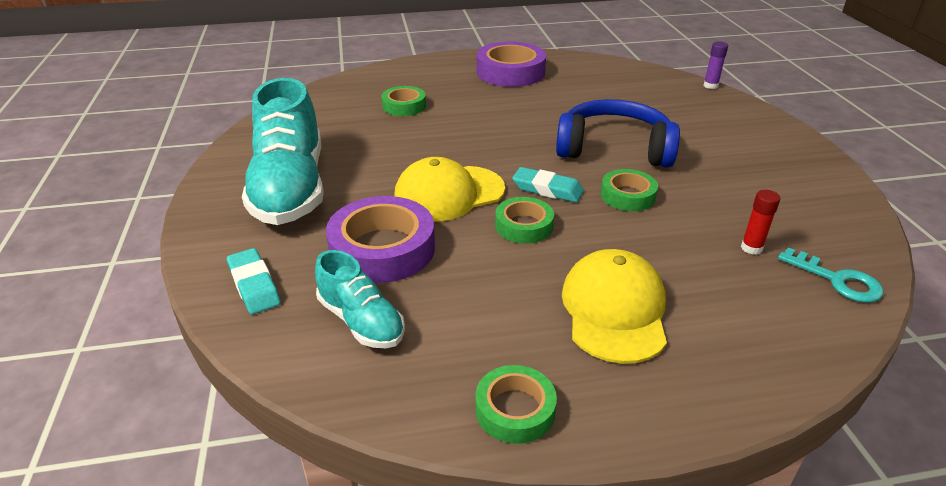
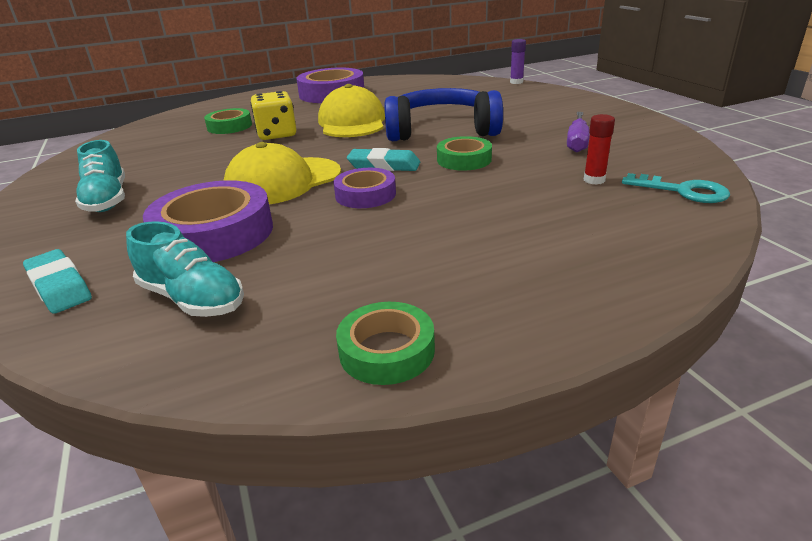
camera: 10 degrees left, 5 degrees down
turquoise shoe [242,78,324,225] -> turquoise shoe [75,140,125,212], size x0.53
green tape [495,197,554,244] -> purple tape [334,168,396,208]
yellow cap [562,249,667,364] -> yellow cap moved to [318,84,385,137]
none -> yellow dice [251,91,297,140]
none -> purple screwdriver [567,112,590,152]

